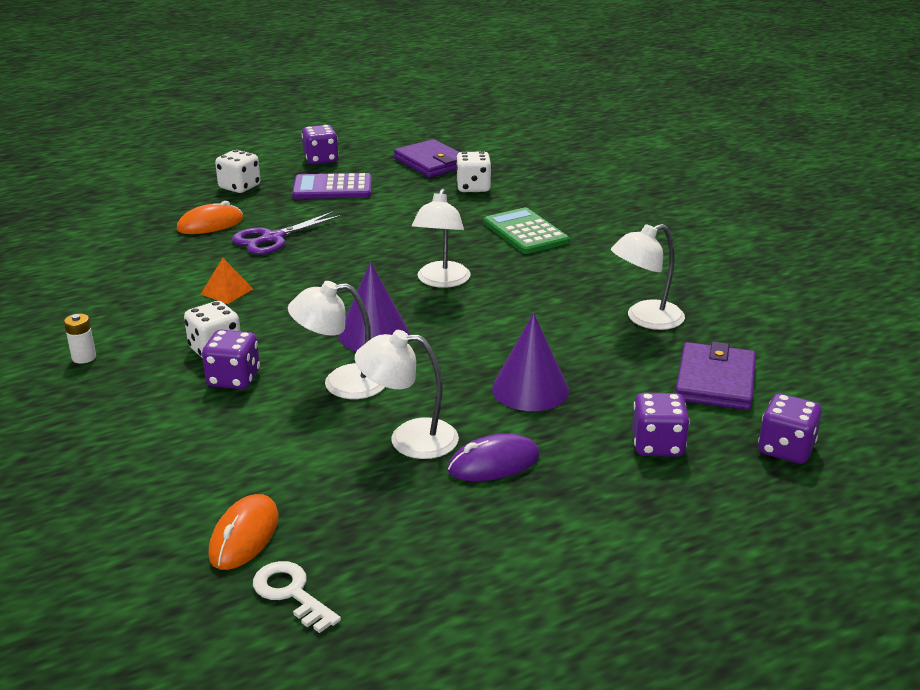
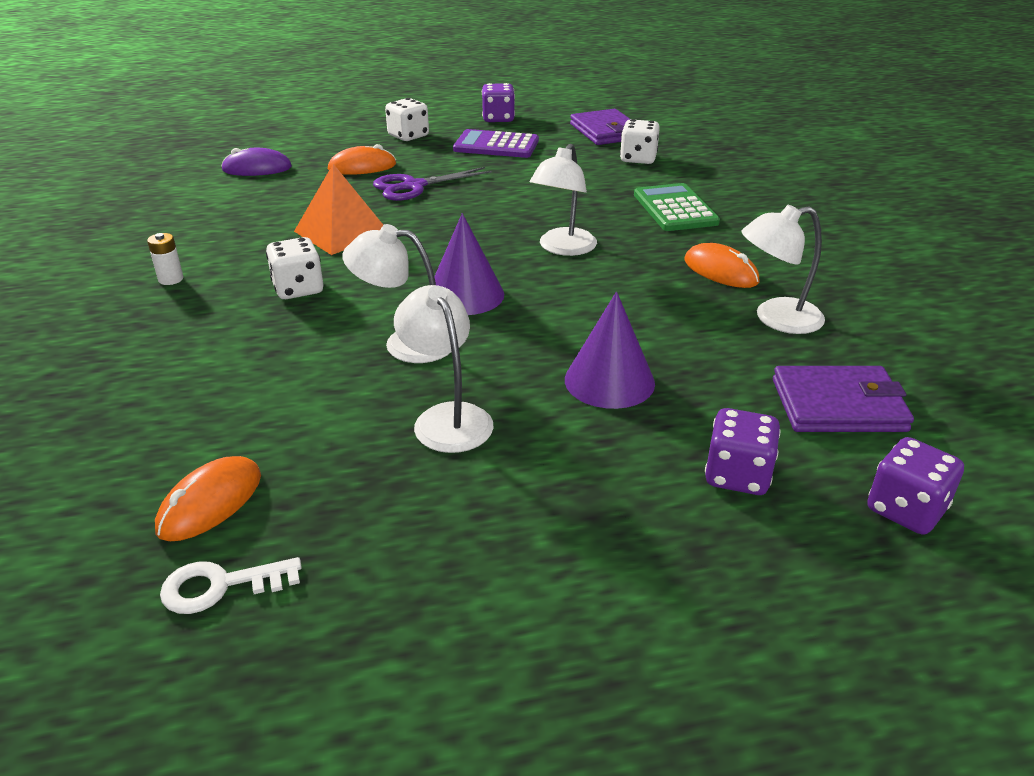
camera: 15 degrees right, 5 degrees up
orange pyramid [201,258,253,304] -> orange pyramid [294,164,383,255], size x1.81
purple dice [202,330,260,389] -> none
white key [253,561,341,633] -> white key turned 75 degrees counterclockwise [160,557,302,614]
white lamp [355,330,459,459] -> white lamp turned 45 degrees clockwise [394,285,494,453]
purple mouse [448,434,540,481] -> purple mouse moved to [221,148,292,176]
purple wallet [675,342,756,410] -> purple wallet turned 60 degrees clockwise [773,366,914,432]
none -> orange mouse [685,243,760,288]

